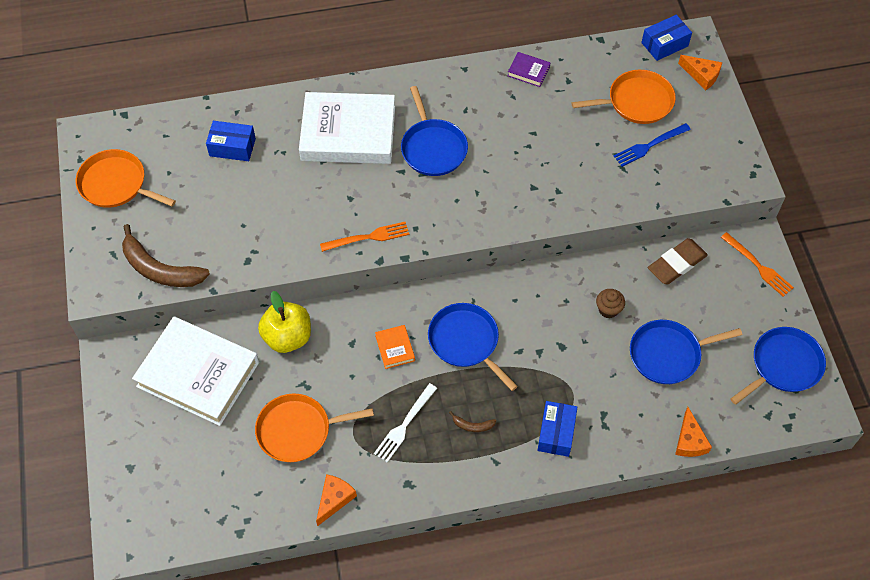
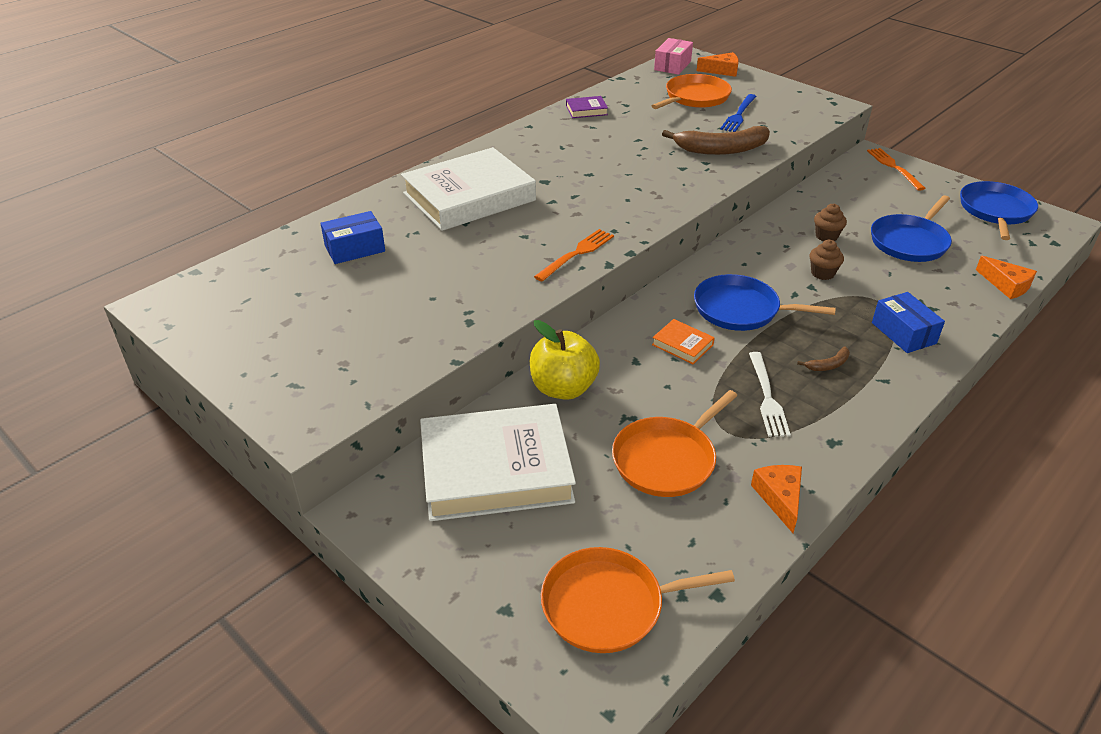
camera: 35 degrees left, 20 degrees down
orange pan [76,149,176,208] -> orange pan moved to [541,547,735,653]
brown banana [122,224,210,287] -> brown banana moved to [662,126,770,155]
blue pan [401,86,468,176] -> none
blue box [641,15,692,61] -> pink box [654,38,693,75]
brown eraser [648,238,708,285] -> none
orange fork [721,232,794,297] -> orange fork turned 120 degrees counterclockwise [867,148,926,191]
none -> brown cupcake [809,240,844,280]

